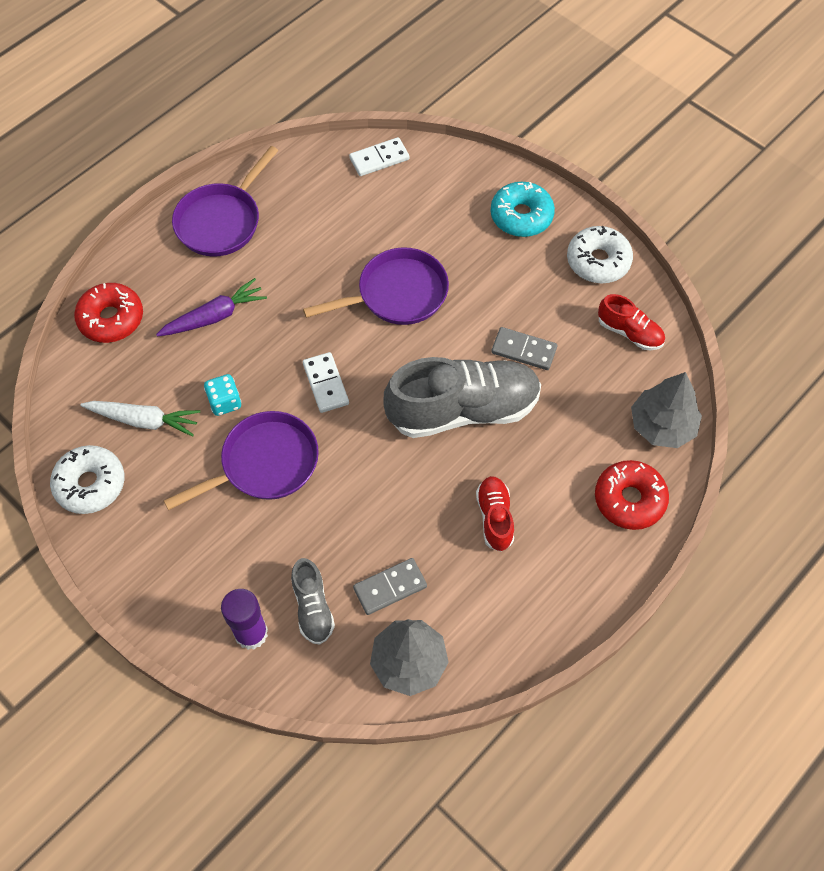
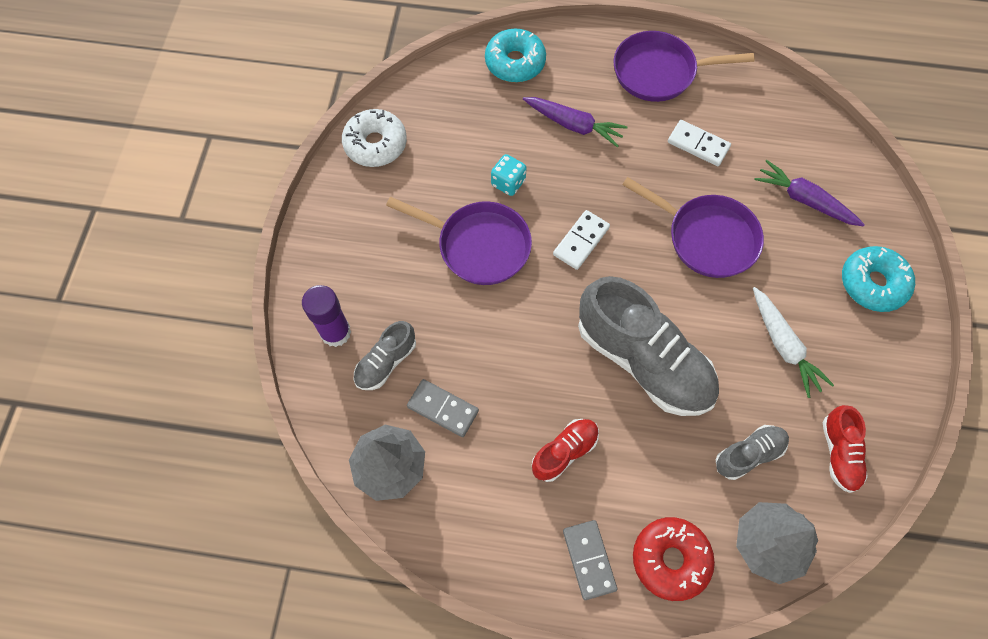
camera: 55 degrees right, 5 degrees up
red donut [74,283,143,343] -> turquoise donut [485,29,546,83]
white carrot [80,401,200,437] -> white carrot moved to [753,287,834,398]
white domino [349,137,410,176] -> white domino moved to [668,120,731,166]
grey domino [491,327,557,370] -> grey domino moved to [563,520,617,600]
white donut [567,226,633,283] -> none
none -> grey shoe [716,425,789,480]
none -> purple carrot [754,160,865,226]

